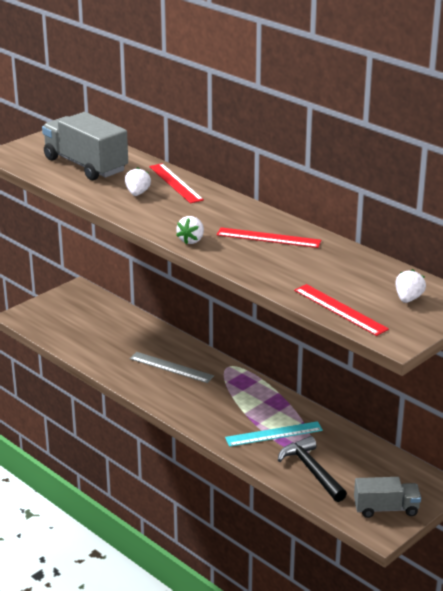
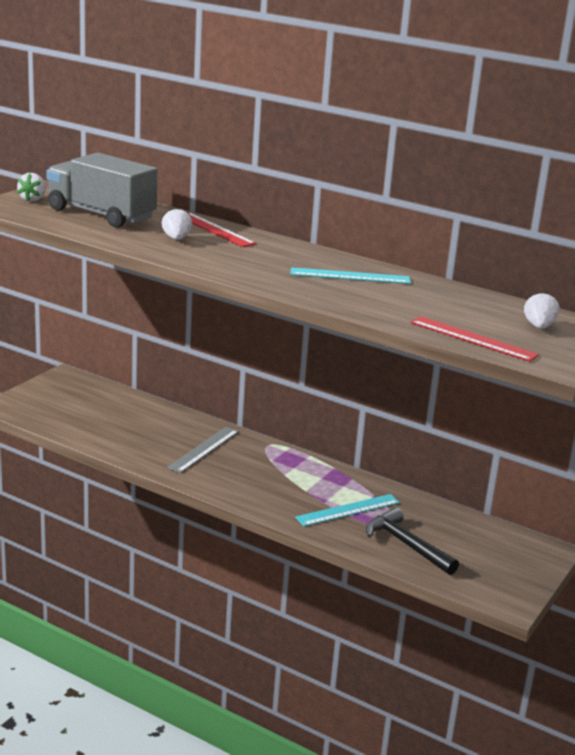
camera: 15 degrees left, 5 degrees down
grey ruler [129,352,214,383] -> grey ruler turned 75 degrees counterclockwise [167,427,239,473]
white strawberry [176,216,204,244] -> white strawberry moved to [17,173,46,202]
red ruler [217,227,321,248] -> turquoise ruler [290,267,411,284]
grey truck [354,477,421,518] -> none

